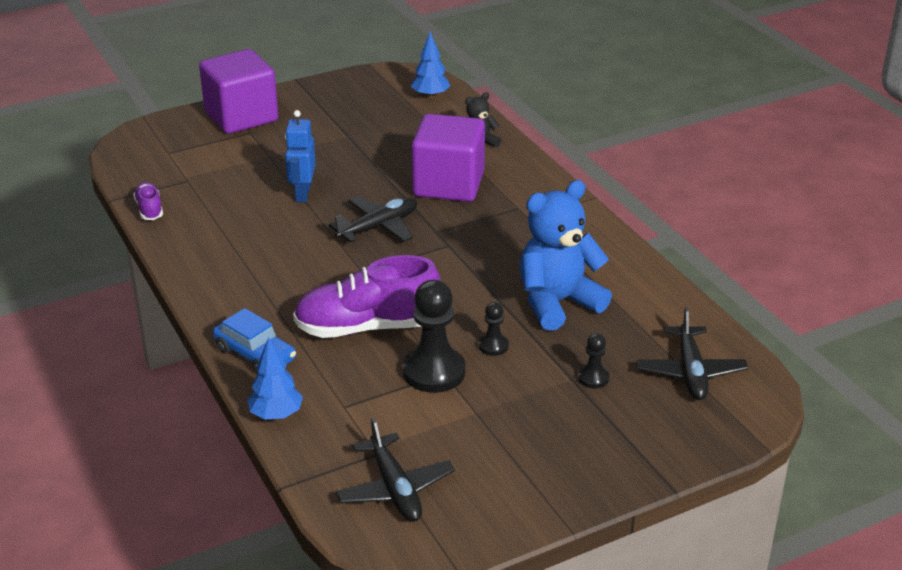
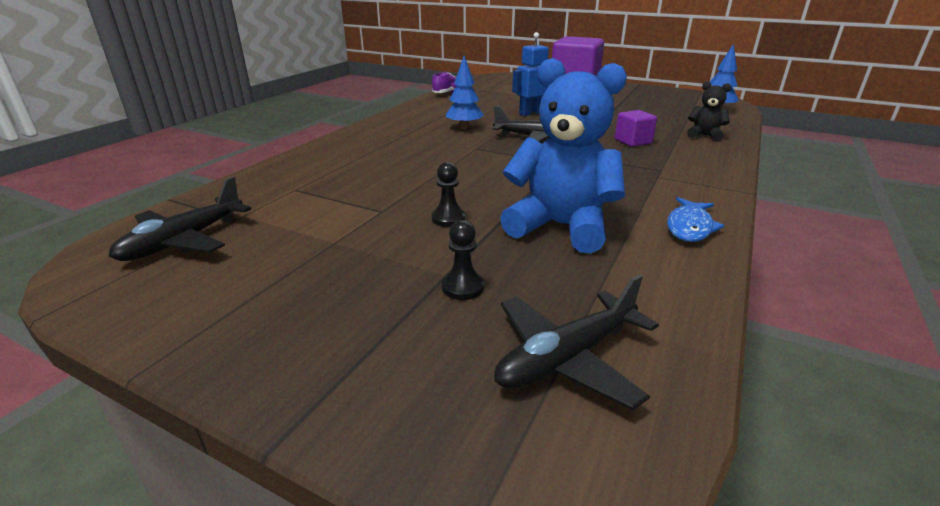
camera: 55 degrees right, 5 degrees down
blue car [213,308,296,374] -> none
blue tree [247,337,303,420] -> blue tree moved to [446,56,484,129]
purple shoe [293,255,441,338] -> none
black pawn [403,280,466,393] -> none
purple cube [411,114,485,202] -> purple cube [615,110,657,147], size x0.46
none -> blue fish [667,197,725,242]

